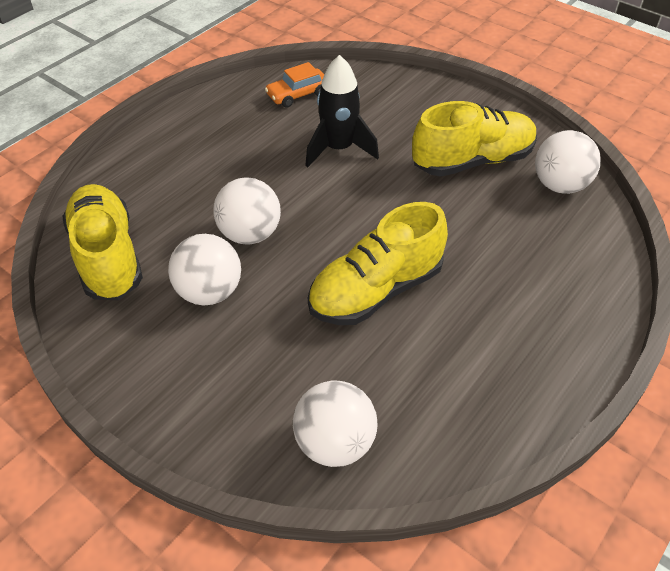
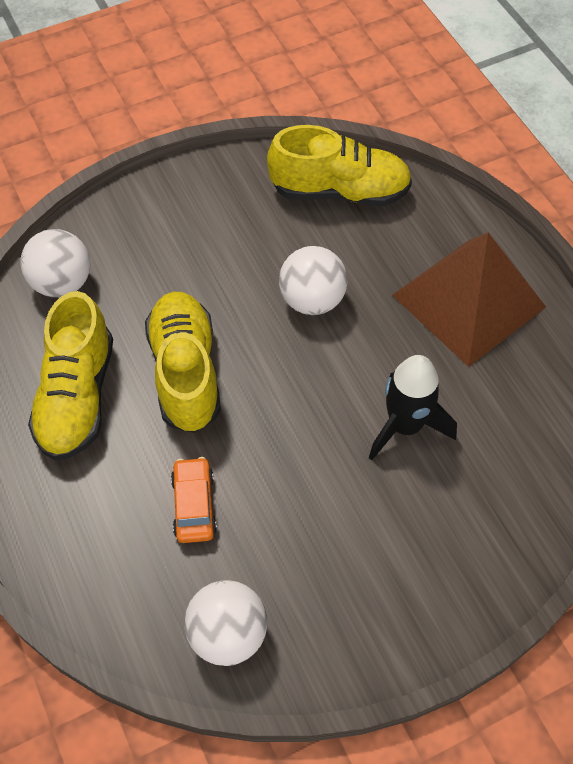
camera: 115 degrees right, 10 degrees up
white ball [168,234,241,305] -> none
orange car [265,62,324,108] -> orange car moved to [171,457,217,543]
yellow shoe [412,101,537,177] -> yellow shoe moved to [28,291,113,461]
none -> brown pyramid [392,233,546,367]

